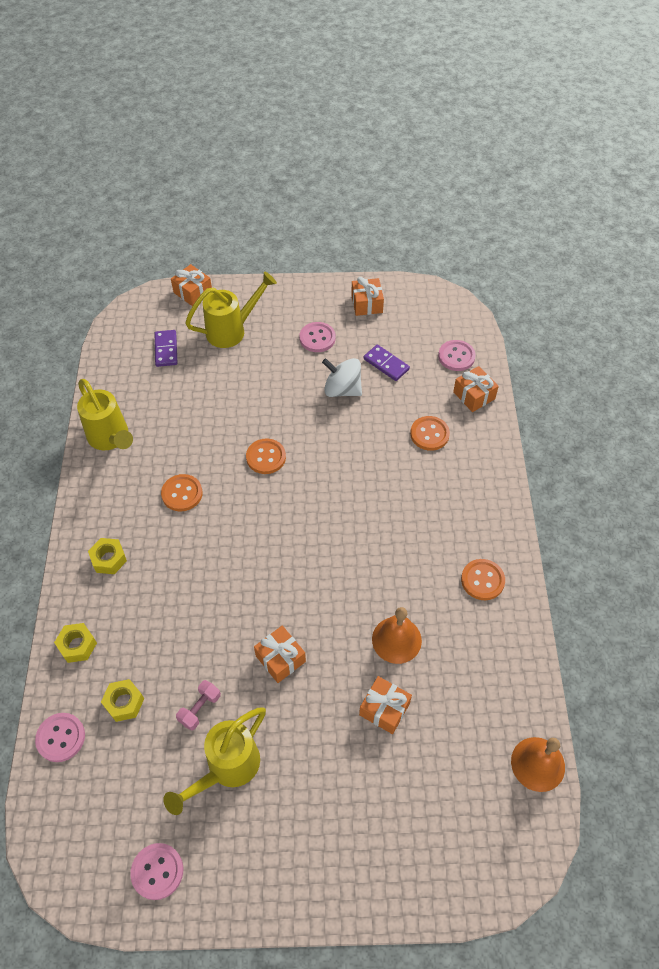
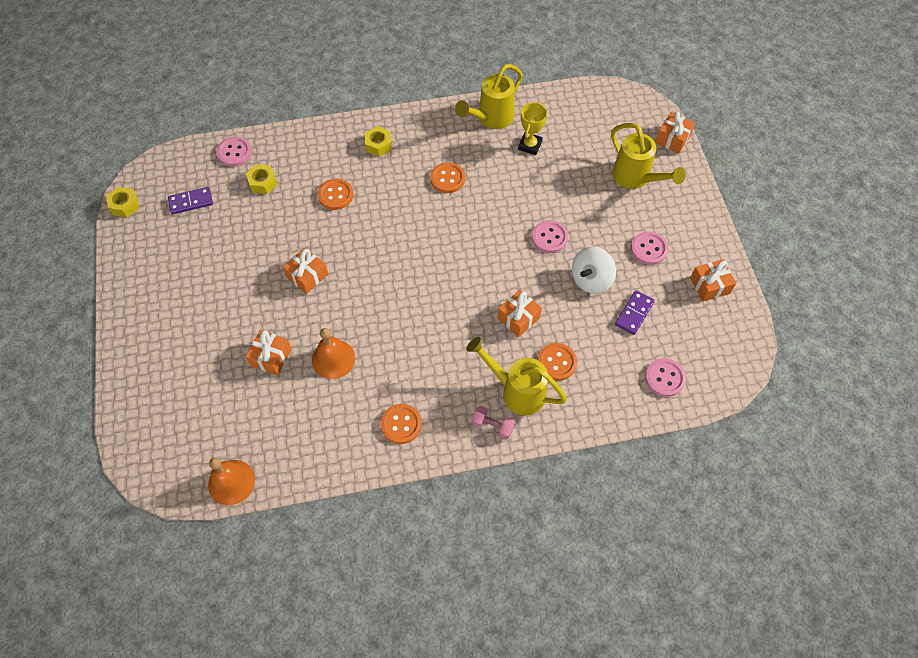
camera: 80 degrees right, 5 degrees up
yellow nut [54,623,97,663] -> yellow nut moved to [106,187,139,218]
pink button [130,843,183,900] -> pink button moved to [532,220,569,253]
purple domino [155,330,177,367] -> purple domino moved to [168,187,213,214]
yellow watering can [163,707,266,815] -> yellow watering can moved to [466,337,567,415]
pink dumbbell [176,680,221,731] -> pink dumbbell moved to [472,406,515,439]
orange button [246,438,286,474] -> orange button moved to [318,179,353,210]
white spinning top [322,358,362,397] -> white spinning top turned 150 degrees counterclockwise [572,247,616,294]
orange gift [453,366,499,412] -> orange gift moved to [498,289,542,337]
none -> yellow trophy [518,102,547,155]

